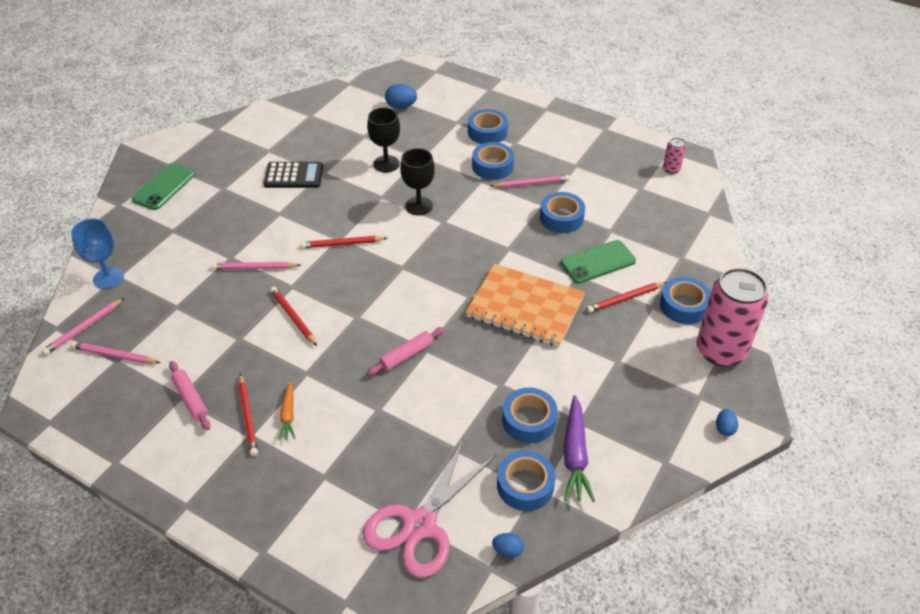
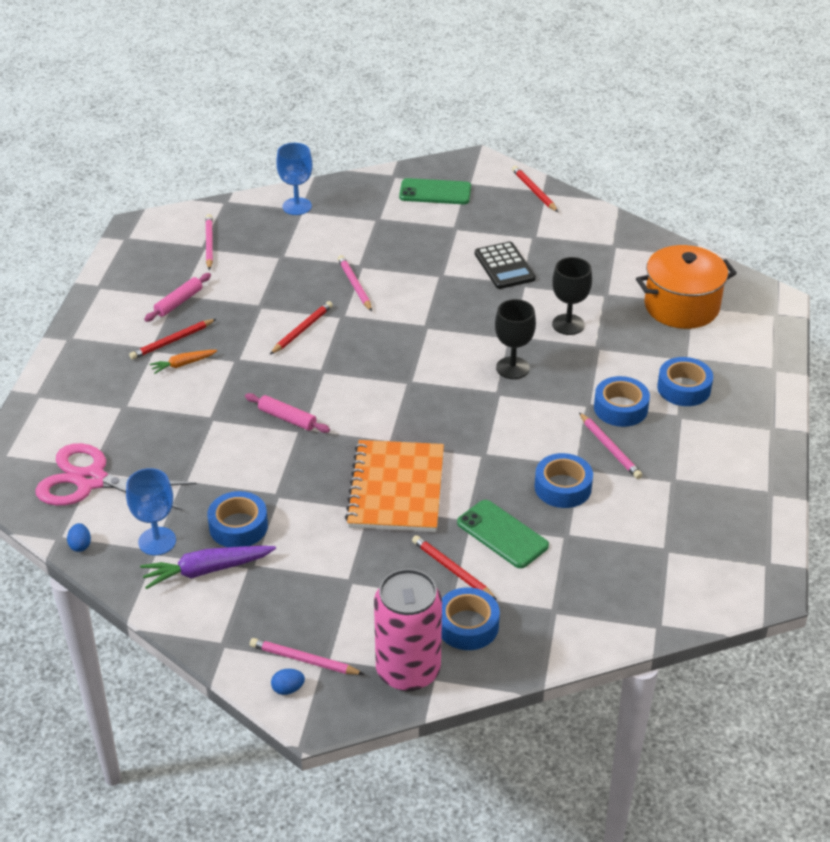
camera: 70 degrees right, 5 degrees down
pink pencil [42,298,124,355] -> pink pencil moved to [250,638,364,675]
red pencil [300,236,387,248] -> red pencil moved to [512,166,558,212]
blue egg [385,84,417,109] -> orange pot [636,245,737,329]
blue tape [497,450,556,511] -> blue goblet [126,468,176,555]
pink can [663,138,686,174] -> none

